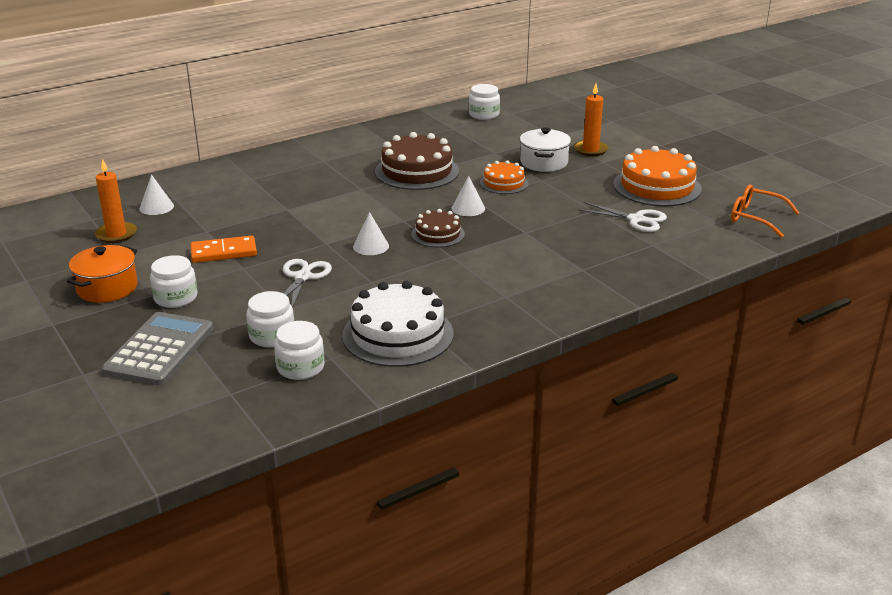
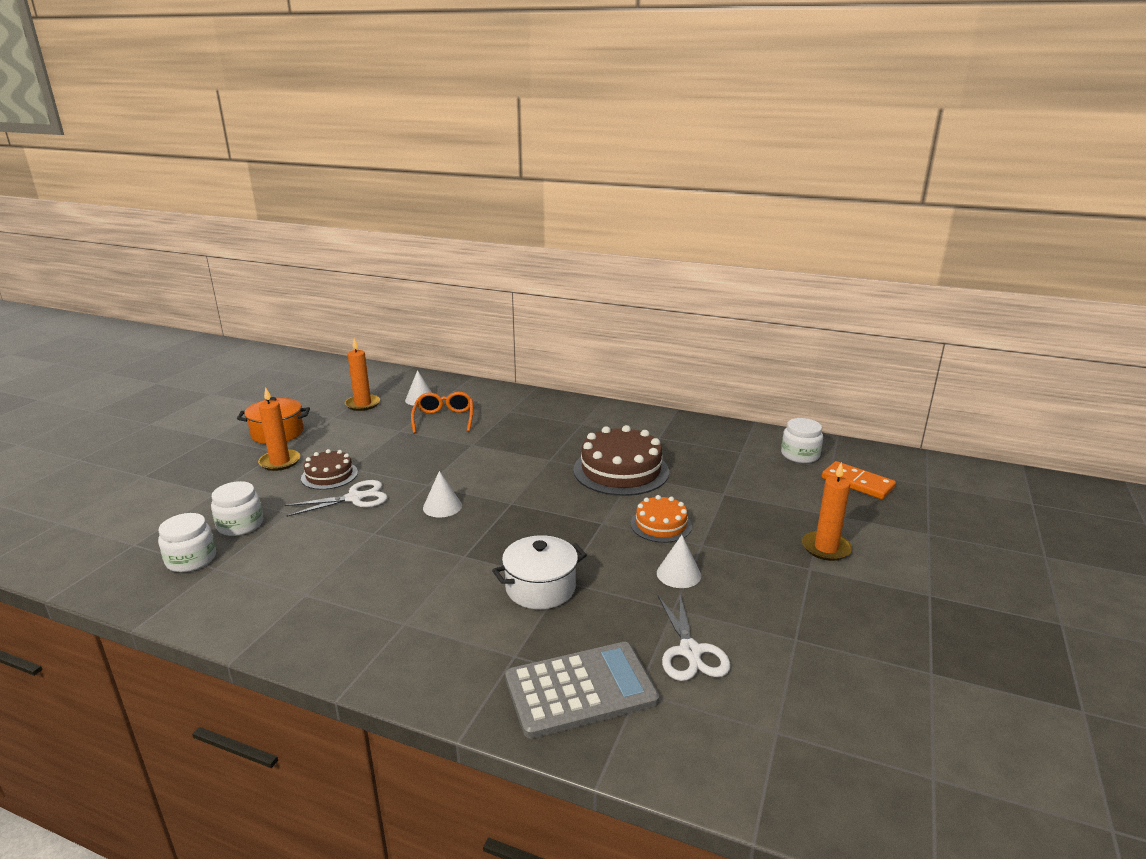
camera: 55 degrees right, 5 degrees down
grey calculator [102,312,213,385] -> grey calculator moved to [505,642,659,739]
white jar [150,255,198,308] -> orange candle [258,387,300,471]
orange domino [190,235,257,263] -> orange domino moved to [822,461,896,499]
white cake [342,281,453,367] -> none
brown cake [411,209,465,247] -> brown cake moved to [301,449,358,490]
white cone [452,176,485,216] -> white cone moved to [657,535,701,588]
white pot [520,127,571,172] -> white pot moved to [492,535,587,609]
orange cake [613,146,702,206] -> none
orange glasses [731,185,799,238] -> orange glasses moved to [411,392,473,434]

